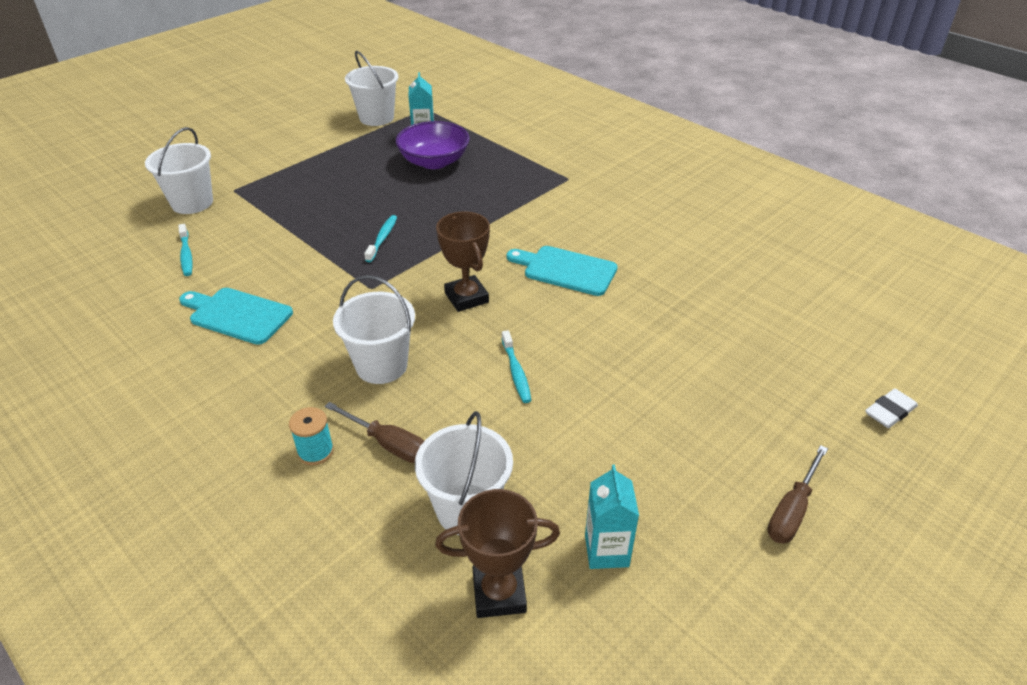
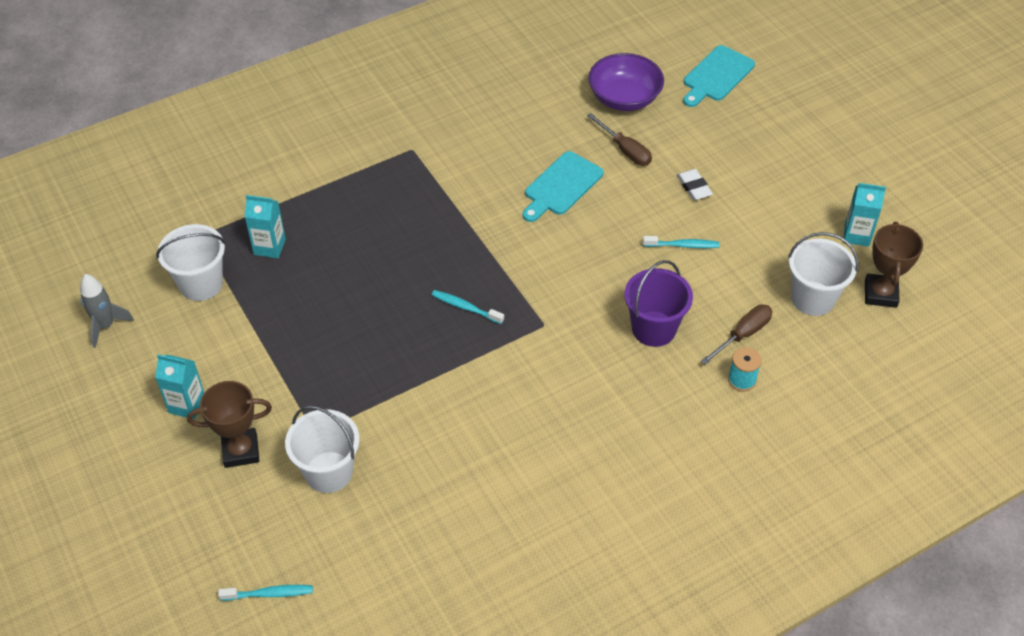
camera: 75 degrees left, 10 degrees up
turquoise toothbrush [178,224,193,276] -> turquoise toothbrush moved to [218,585,313,601]
turquoise cutting board [179,288,293,345] -> turquoise cutting board moved to [683,45,755,107]
white bucket [333,275,415,384] -> purple bucket [625,260,693,347]
purple bowl [396,121,470,169] -> purple bowl moved to [588,53,664,111]
brown trophy [436,211,490,312] -> brown trophy moved to [187,381,272,468]
brown screwdriver [767,445,828,543] -> brown screwdriver moved to [587,113,652,166]
white eraser [865,389,918,428] -> white eraser moved to [677,169,713,200]
none -> grey rocket [80,274,134,348]
none -> turquoise carton [155,354,204,419]

